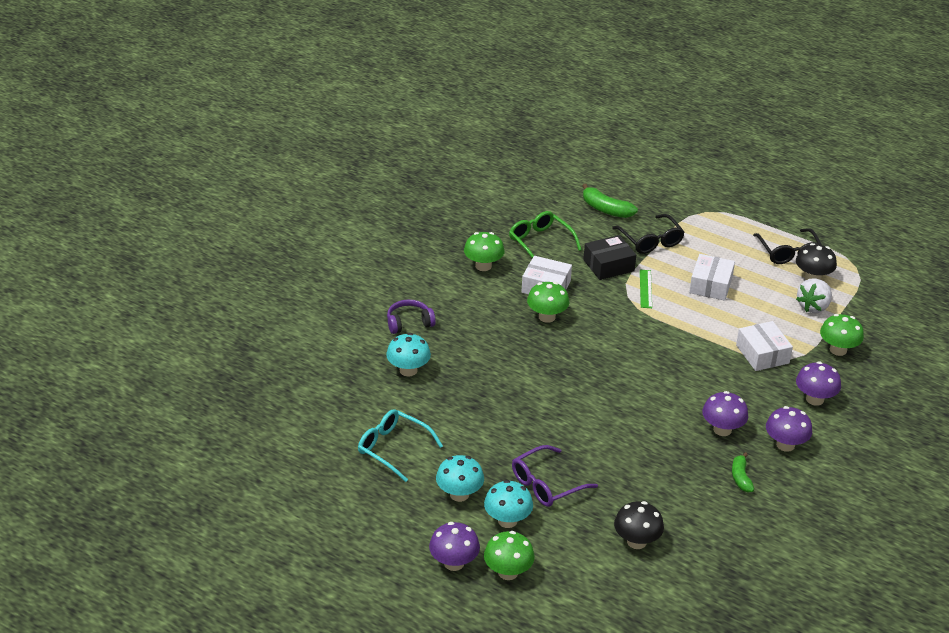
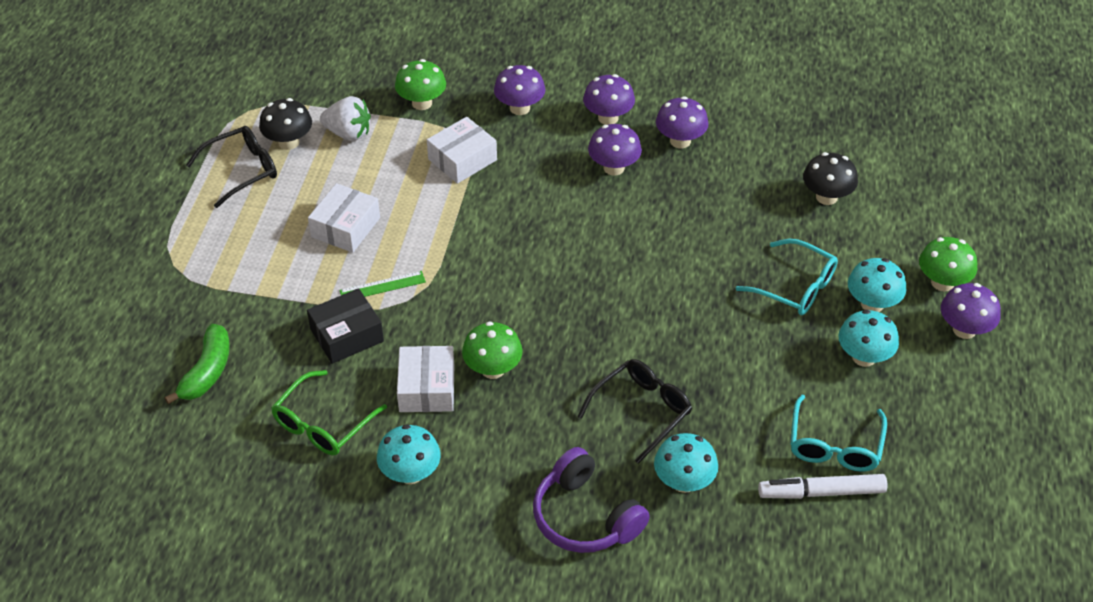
camera: 110 degrees left, 10 degrees up
purple headphones [387,299,436,334] -> purple headphones [533,447,650,553], size x1.52
green mushroom [464,232,505,271] -> turquoise mushroom [377,424,441,484]
purple glasses [512,445,598,507] -> turquoise glasses [736,239,838,315]
black box [583,235,636,280] -> black box turned 75 degrees counterclockwise [307,288,384,364]
black glasses [612,214,685,254] -> black glasses moved to [577,359,692,464]
white box [689,254,735,301] -> white box turned 60 degrees counterclockwise [308,183,380,253]
green banana [732,452,754,492] -> purple mushroom [656,96,708,148]
none -> white marker [758,474,888,499]

